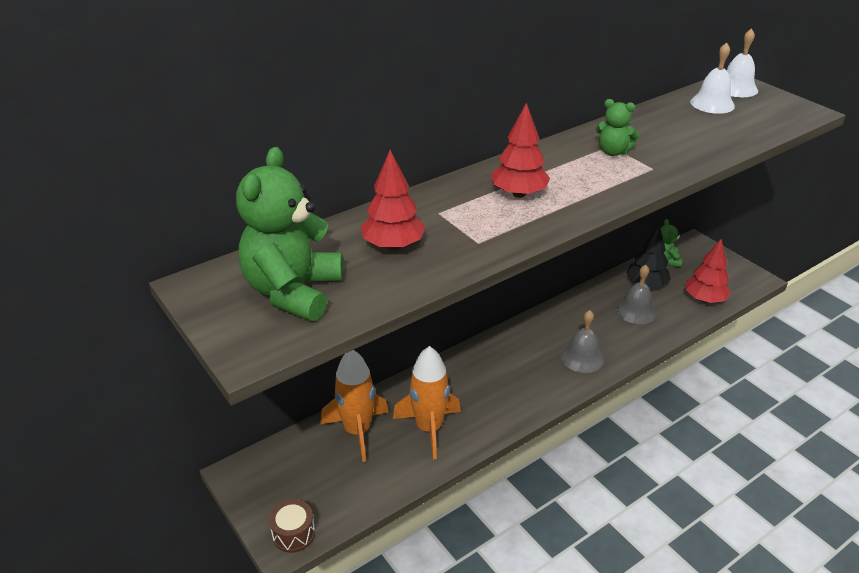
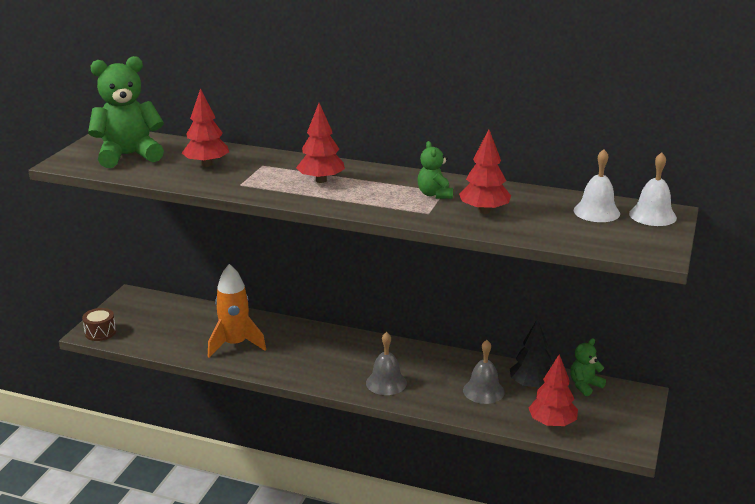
camera: 55 degrees right, 10 degrees down
orange rocket [320,350,389,462] -> none
none -> red tree [459,129,511,214]

